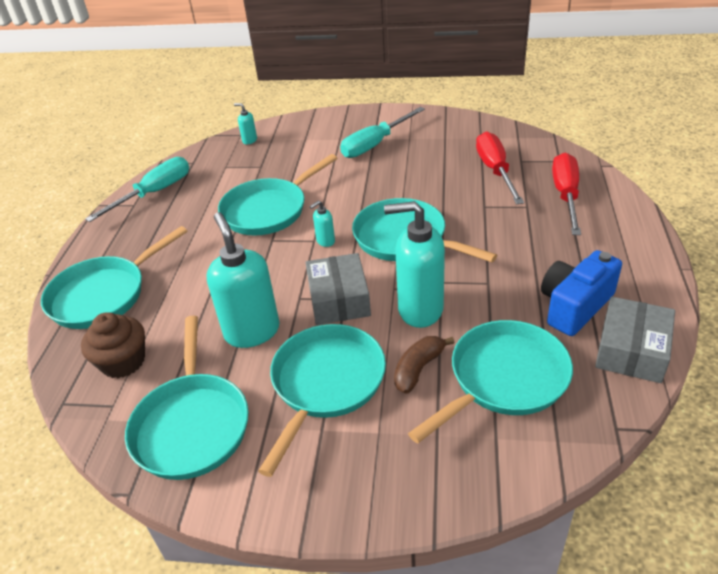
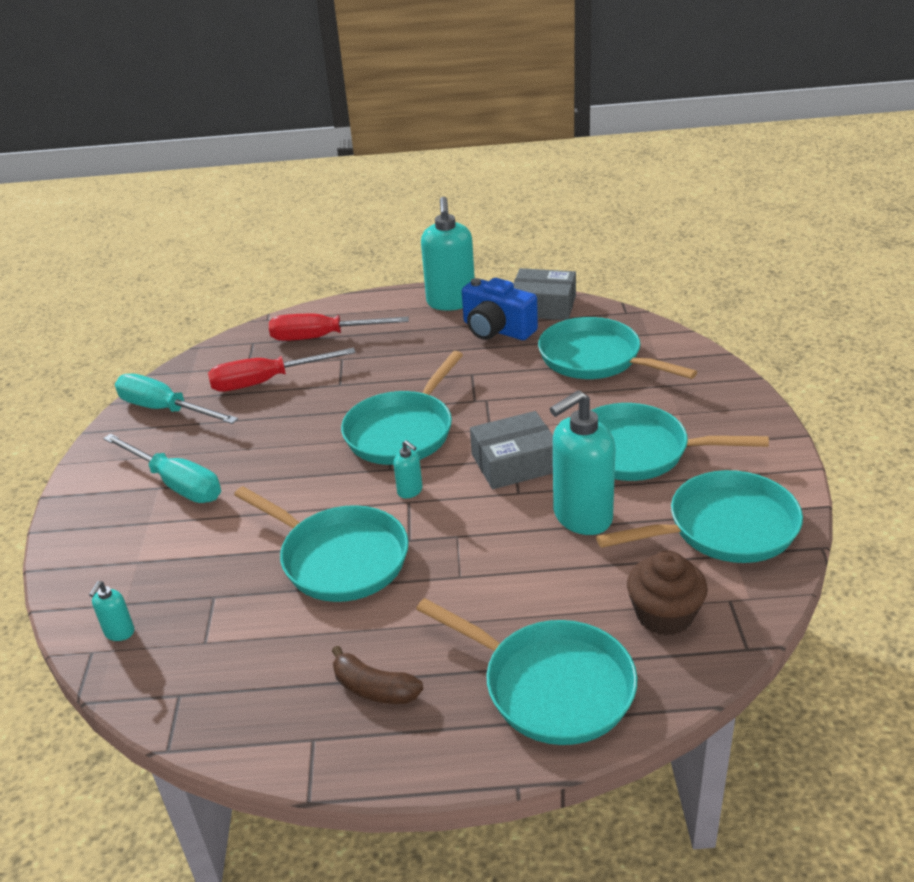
camera: 100 degrees left, 5 degrees down
turquoise screwdriver [85,157,189,222] -> turquoise screwdriver moved to [115,374,238,424]
turquoise soap dispenser [384,201,445,328] -> turquoise soap dispenser moved to [421,197,475,311]
brown banana [394,336,455,394] -> brown banana moved to [332,646,423,704]

